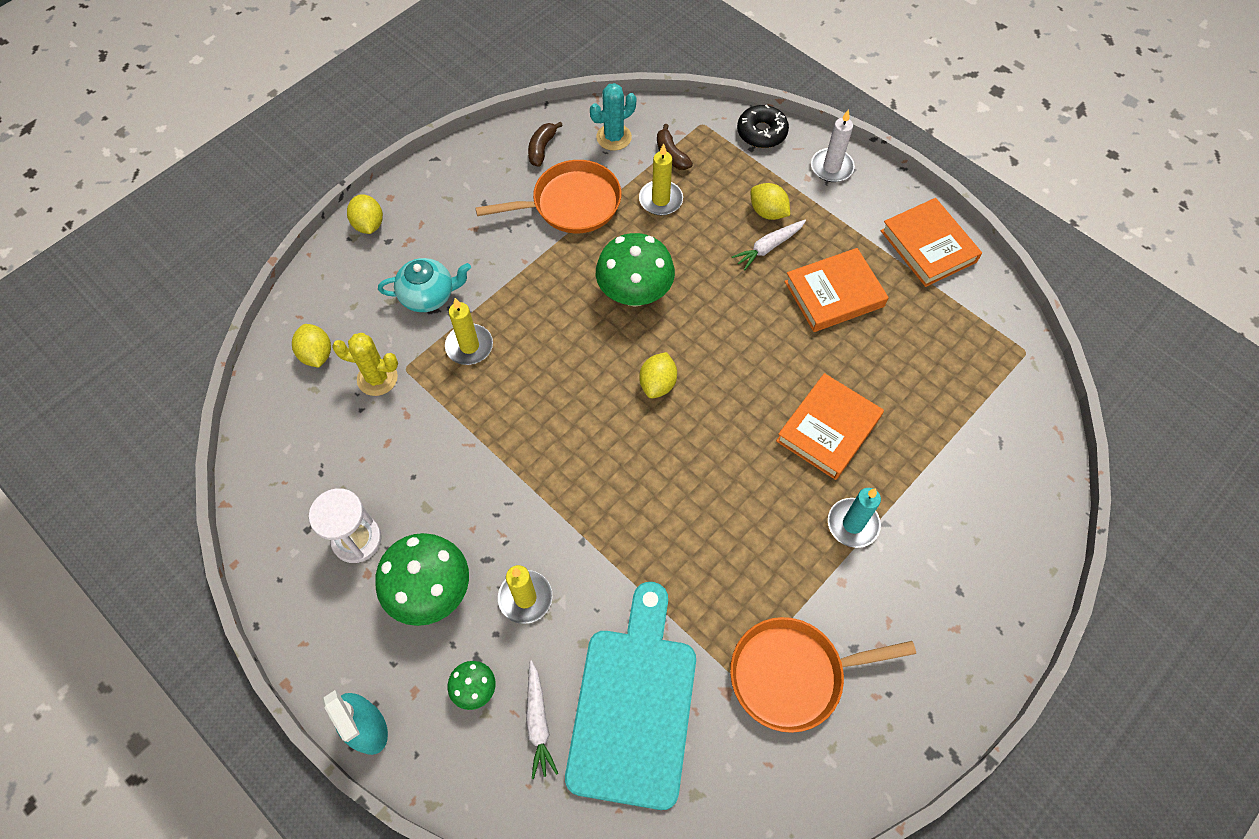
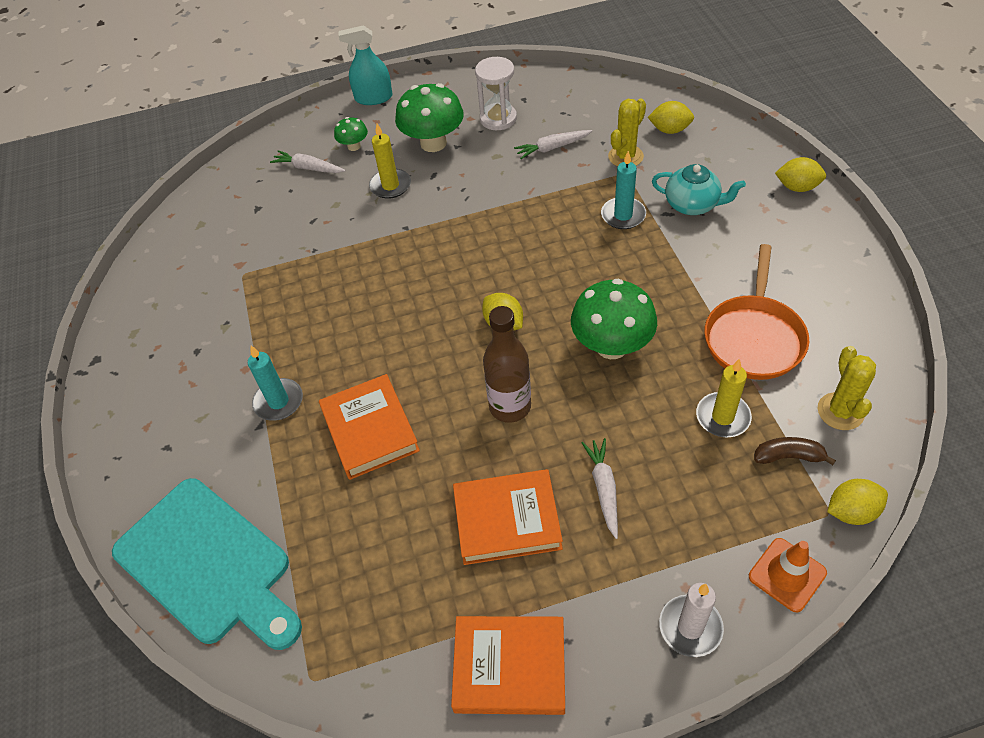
camera: 125 degrees right, 10 degrees down
turquoise teapot [378,258,471,312] -> turquoise teapot turned 90 degrees counterclockwise [652,164,746,215]
yellow candle [445,298,493,365] -> turquoise candle [601,151,646,229]
brown banana [528,121,563,167] -> none
turquoise cutting board [565,582,696,810] -> turquoise cutting board moved to [112,478,302,650]
turquoise cactus [590,83,636,151] -> yellow cactus [818,346,876,430]
orange pan [730,617,916,733] -> none
black donut [737,105,789,148] -> orange traffic cone [749,538,827,612]
yellow lemon [751,183,790,220] -> yellow lemon moved to [827,479,888,525]
orange book [785,248,889,332] -> orange book turned 75 degrees clockwise [453,469,563,565]
none -> brown bottle [483,306,531,423]
none -> white carrot [514,130,592,159]

